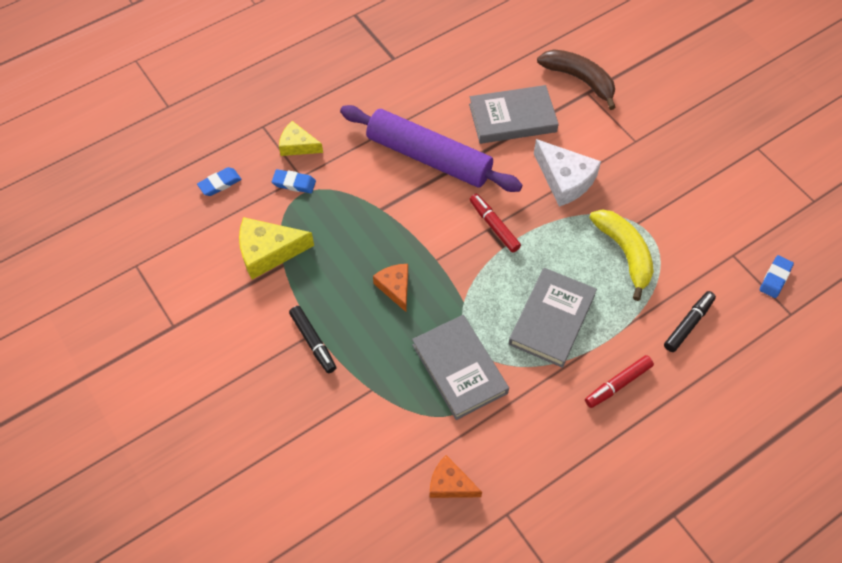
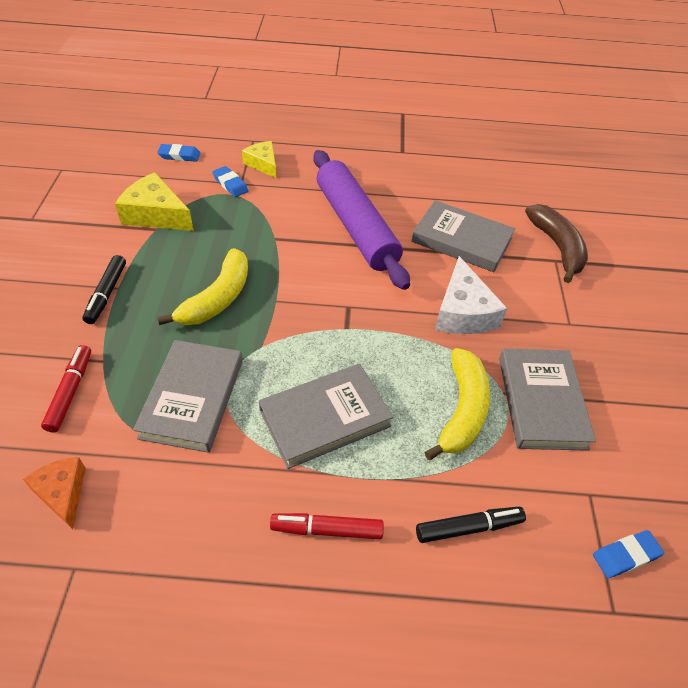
camera: 35 degrees right, 10 degrees down
orange cheese [373,264,408,312] -> yellow banana [157,248,248,325]
red marker [470,194,521,253] -> red marker moved to [41,345,91,433]
none -> grey book [499,348,596,451]

